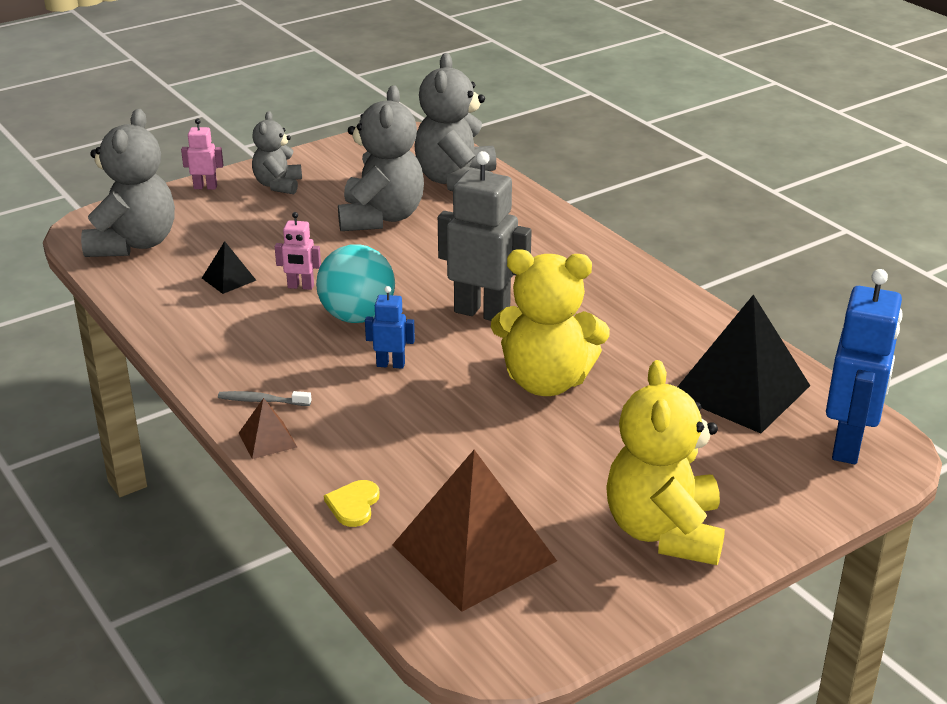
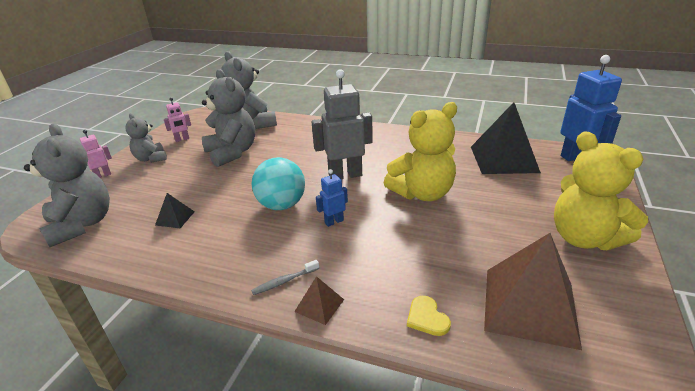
camera: 35 degrees left, 0 degrees up
pink robot [275,212,321,290] -> pink robot moved to [164,98,191,142]

